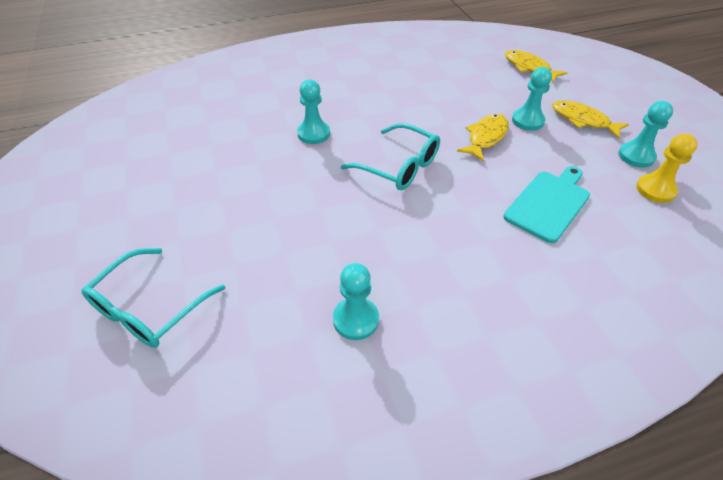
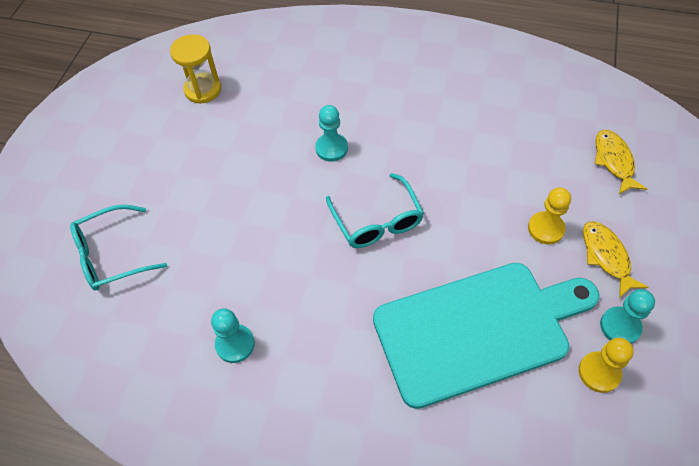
camera: 35 degrees right, 10 degrees up
yellow fish [457,114,509,162] -> none
turquoise cutting board [503,166,590,243] -> turquoise cutting board [373,263,600,409], size x1.91
turquoise pawn [512,67,552,131] -> yellow pawn [528,187,571,245]
none -> yellow hourglass [170,34,221,104]

